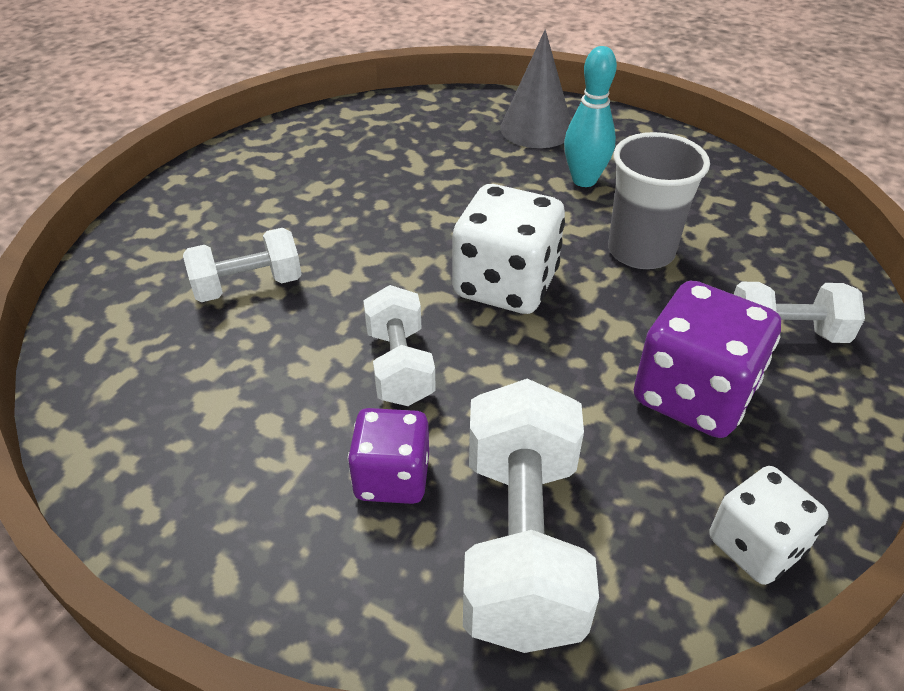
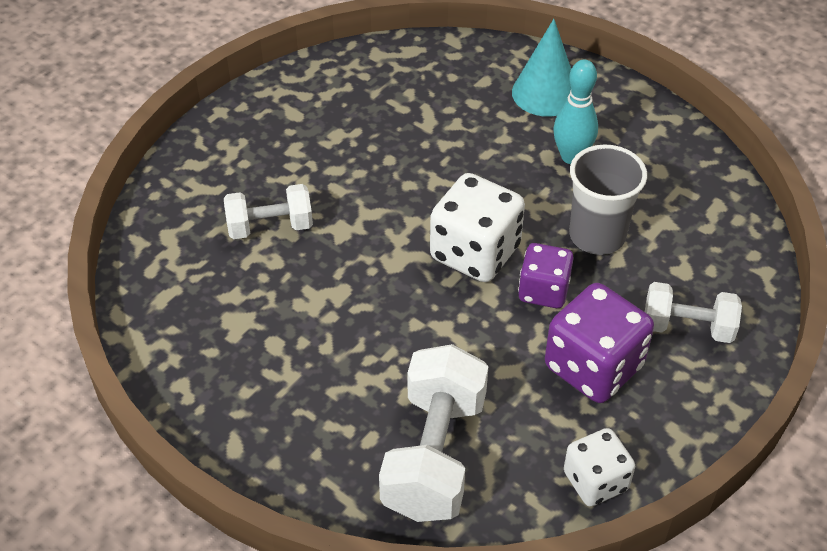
camera: 10 degrees right, 5 degrees up
purple dice [348,408,429,504] -> purple dice moved to [518,243,574,308]
white dumbbell [363,285,436,406] -> none
grey cone [500,29,571,148] -> turquoise cone [512,19,571,117]

